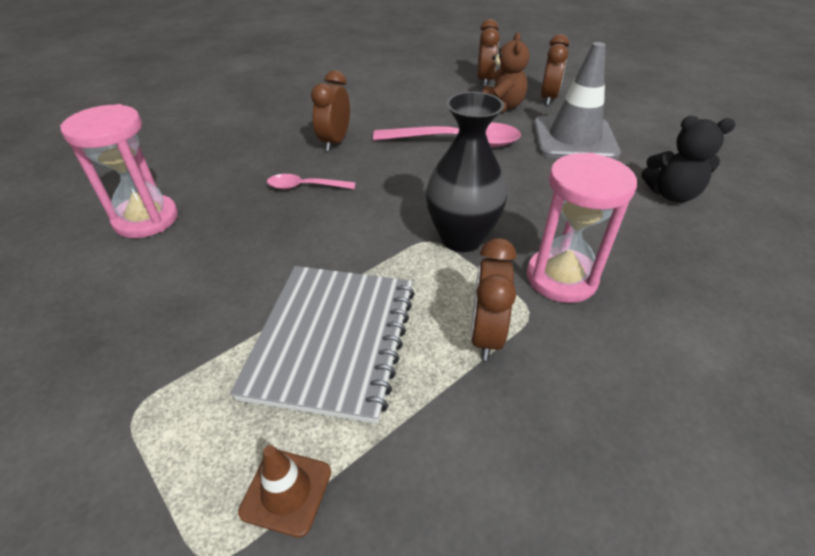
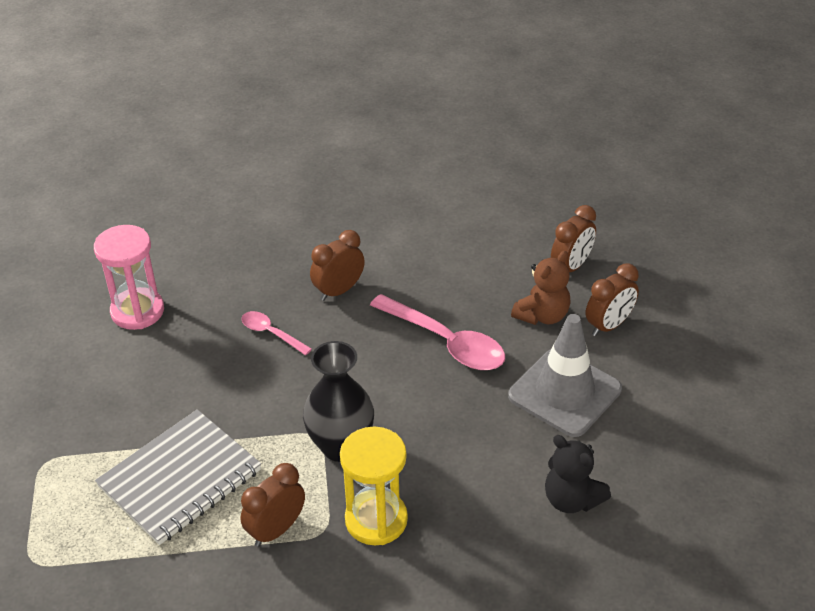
camera: 35 degrees right, 0 degrees up
brown traffic cone [238,445,331,538] -> none
pink hourglass [527,153,637,303] -> yellow hourglass [340,427,408,545]

